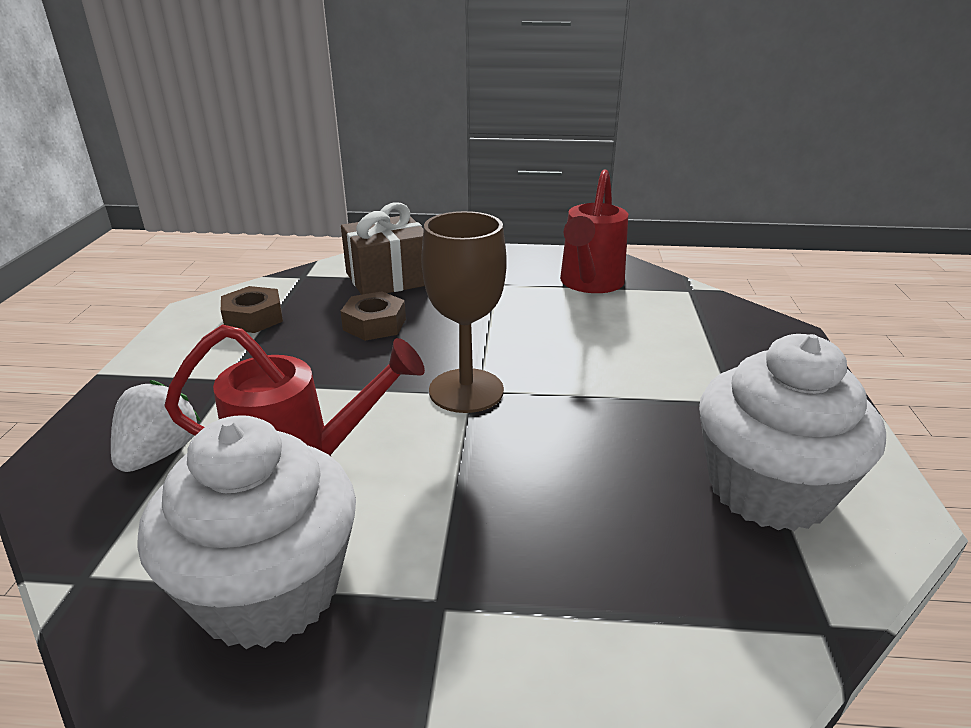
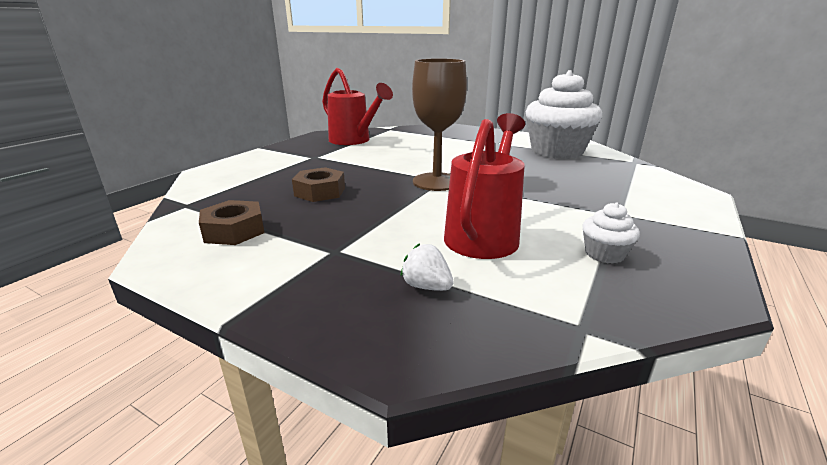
camera: 65 degrees left, 5 degrees down
white strawberry [111,380,201,472] -> white strawberry [400,243,454,291], size x0.63
white cupcake [137,415,356,649] -> white cupcake [583,202,640,264], size x0.41
brown gift [341,202,425,295] -> none

